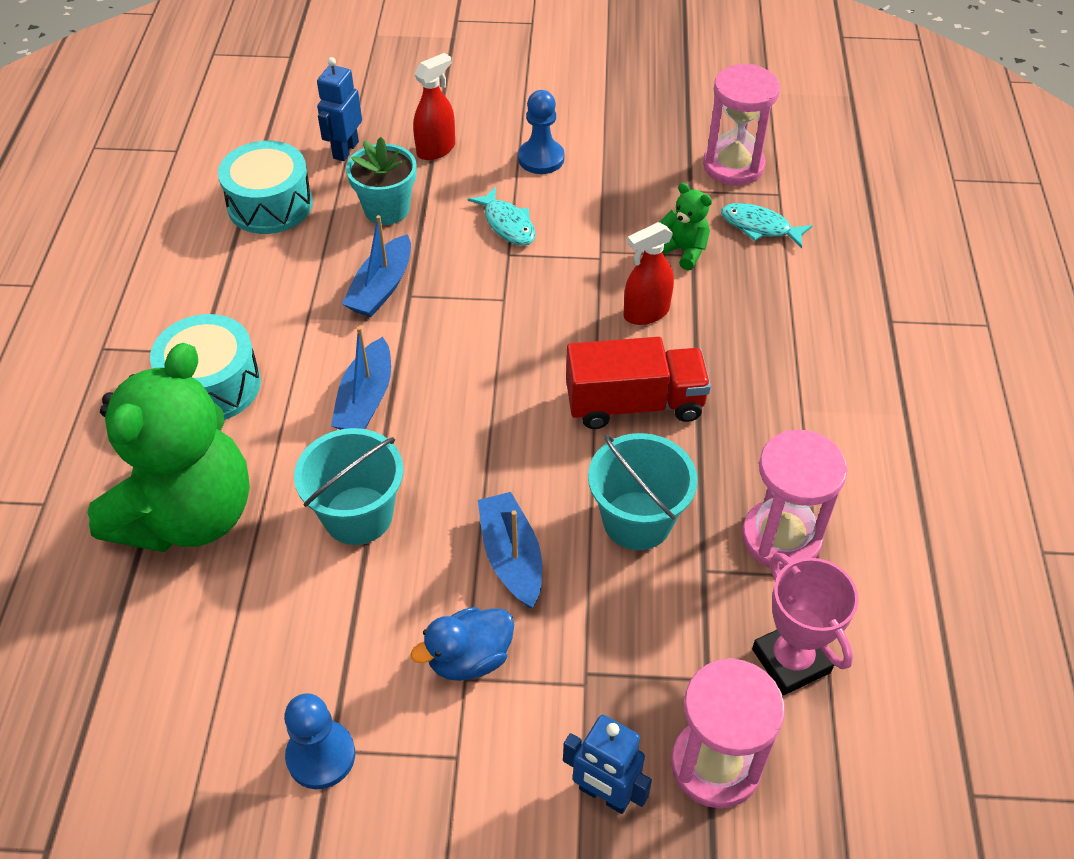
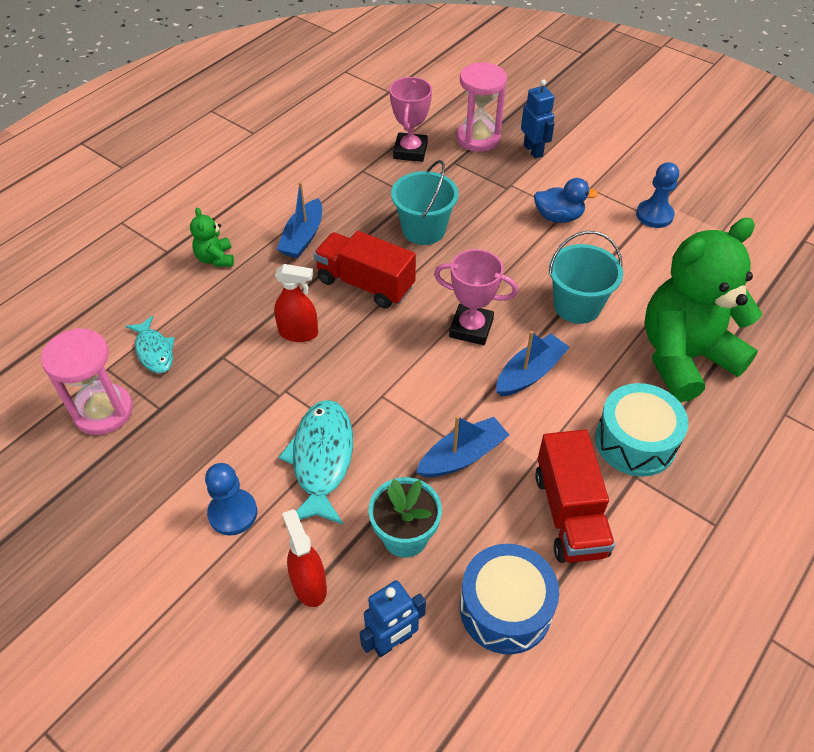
camera: 145 degrees left, 0 degrees up
turquoise drum [218,141,313,234] -> blue drum [460,544,559,654]
red spray bottle [413,53,455,160] -> red spray bottle turned 75 degrees clockwise [282,509,327,607]
turquoise fish [468,187,536,246] -> turquoise fish [278,400,353,525], size x1.65
blue boat [478,492,542,608] -> blue boat moved to [277,182,322,258]
green teddy bear [660,183,712,270] -> green teddy bear moved to [190,208,234,267]
pink hourglass [742,430,847,570] -> none
none -> pink trophy [434,249,518,345]
none -> red truck [535,430,615,563]

